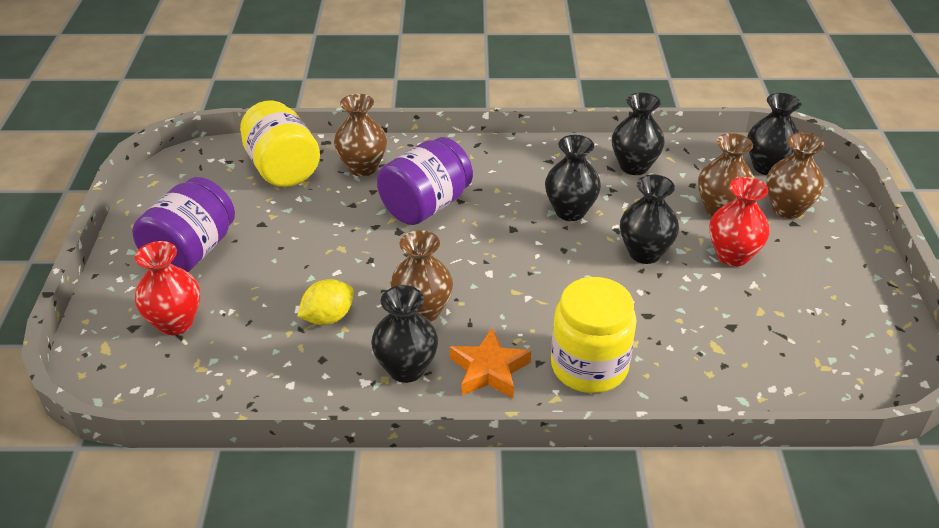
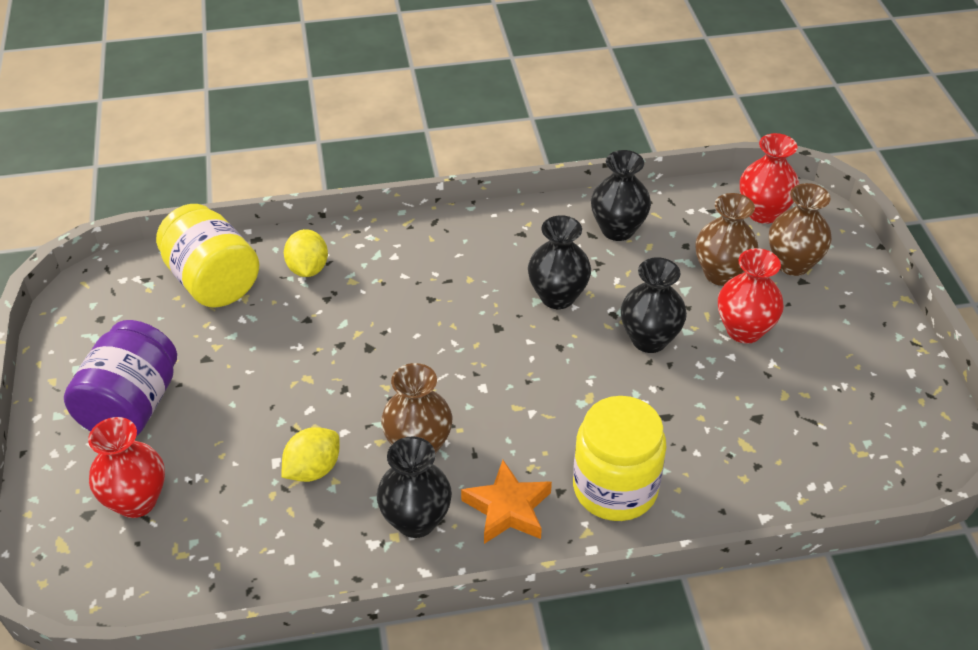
camera: 10 degrees left, 5 degrees up
brown vase [334,94,387,177] -> yellow lemon [284,229,328,277]
purple jar [377,137,473,225] -> none
black vase [747,93,801,175] -> red vase [740,133,799,224]

